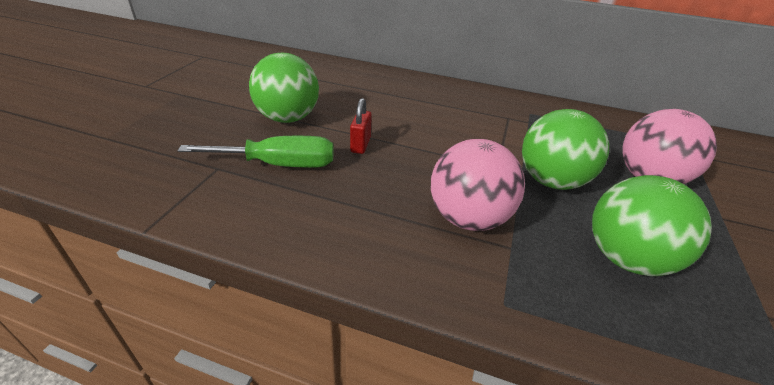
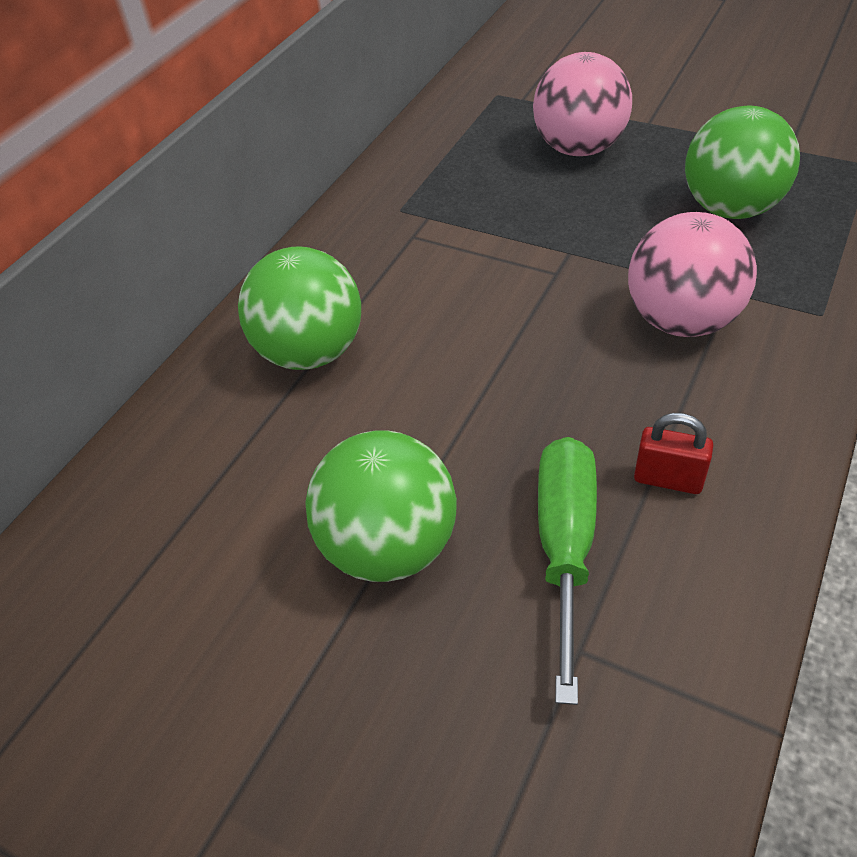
camera: 75 degrees left, 10 degrees up
red padlock [350,98,372,154] -> red padlock moved to [634,413,714,494]
green ball [522,109,609,190] -> green ball moved to [238,246,361,370]

